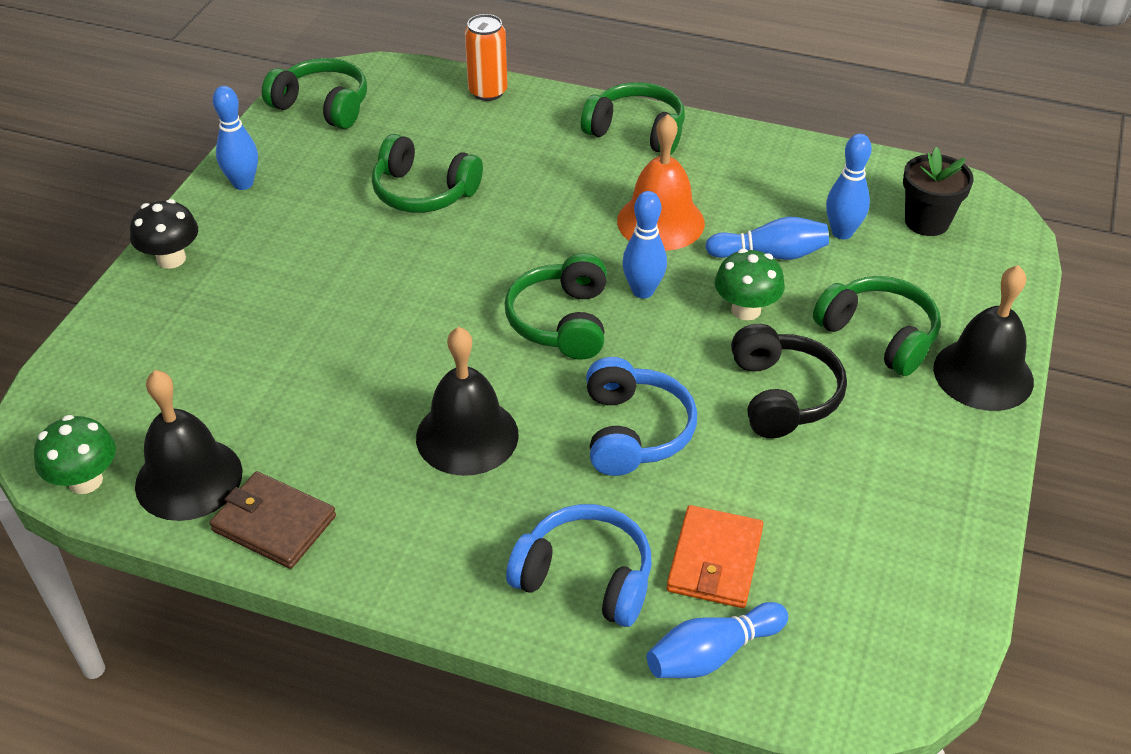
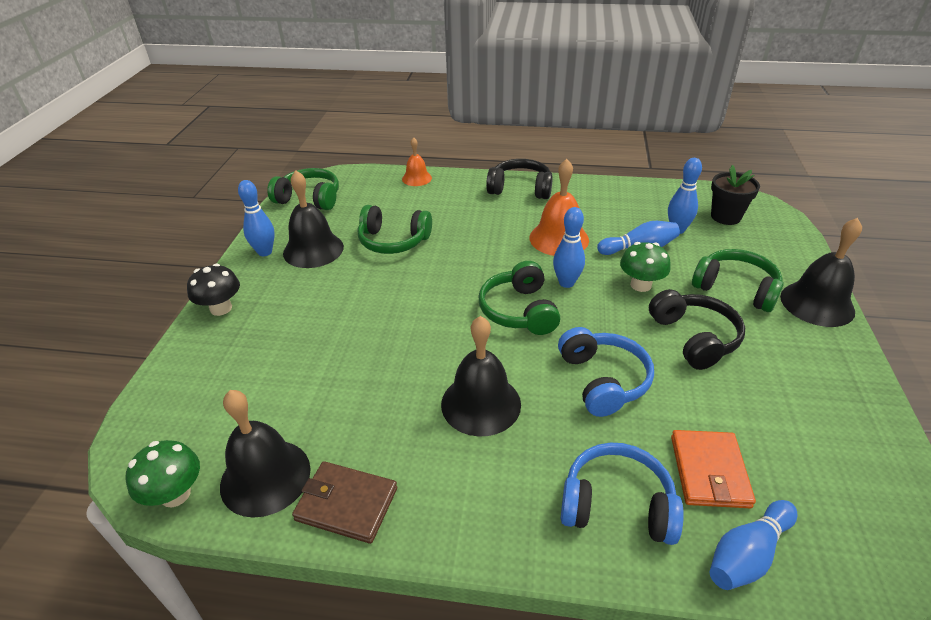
camera: 10 degrees left, 5 degrees down
orange can [465,14,508,101] -> orange bell [402,137,432,186]
green headphones [581,82,685,154] -> black headphones [486,159,553,199]
none -> black bell [283,170,344,268]

